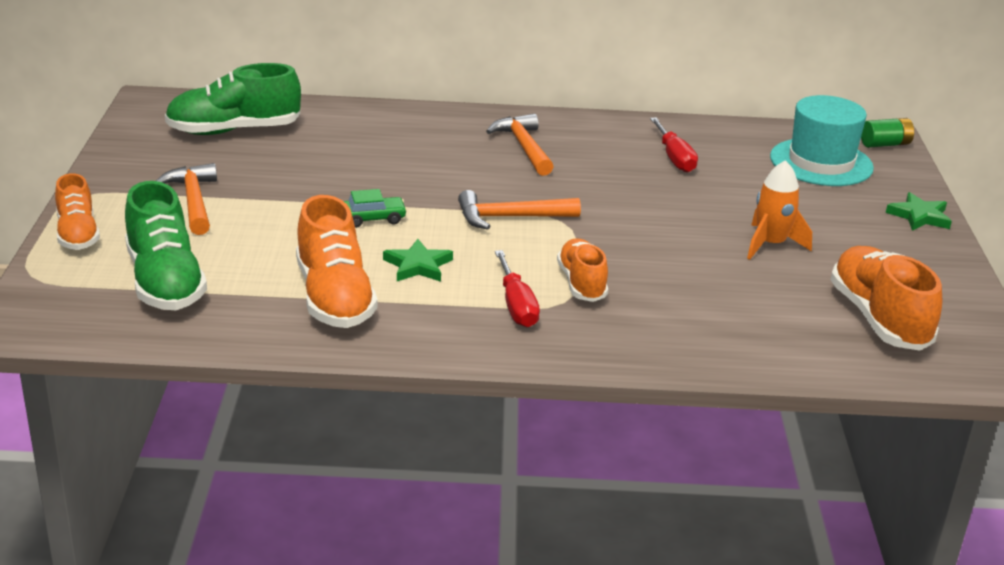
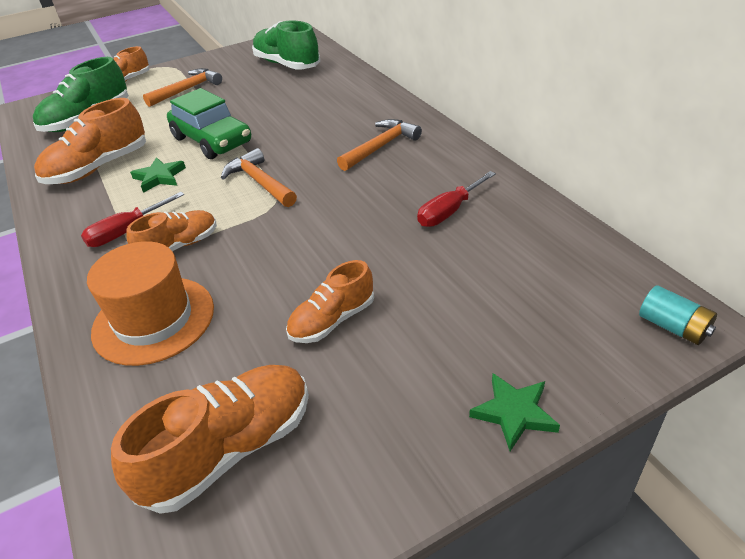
camera: 65 degrees right, 10 degrees up
green car [344,189,407,228] -> green car [167,88,251,159], size x2.04
orange rocket [747,160,812,260] -> orange shoe [286,260,374,343]
turquoise hat [770,95,874,186] -> none
green battery [861,118,914,148] -> turquoise battery [639,285,717,345]
none -> orange hat [87,241,214,366]

